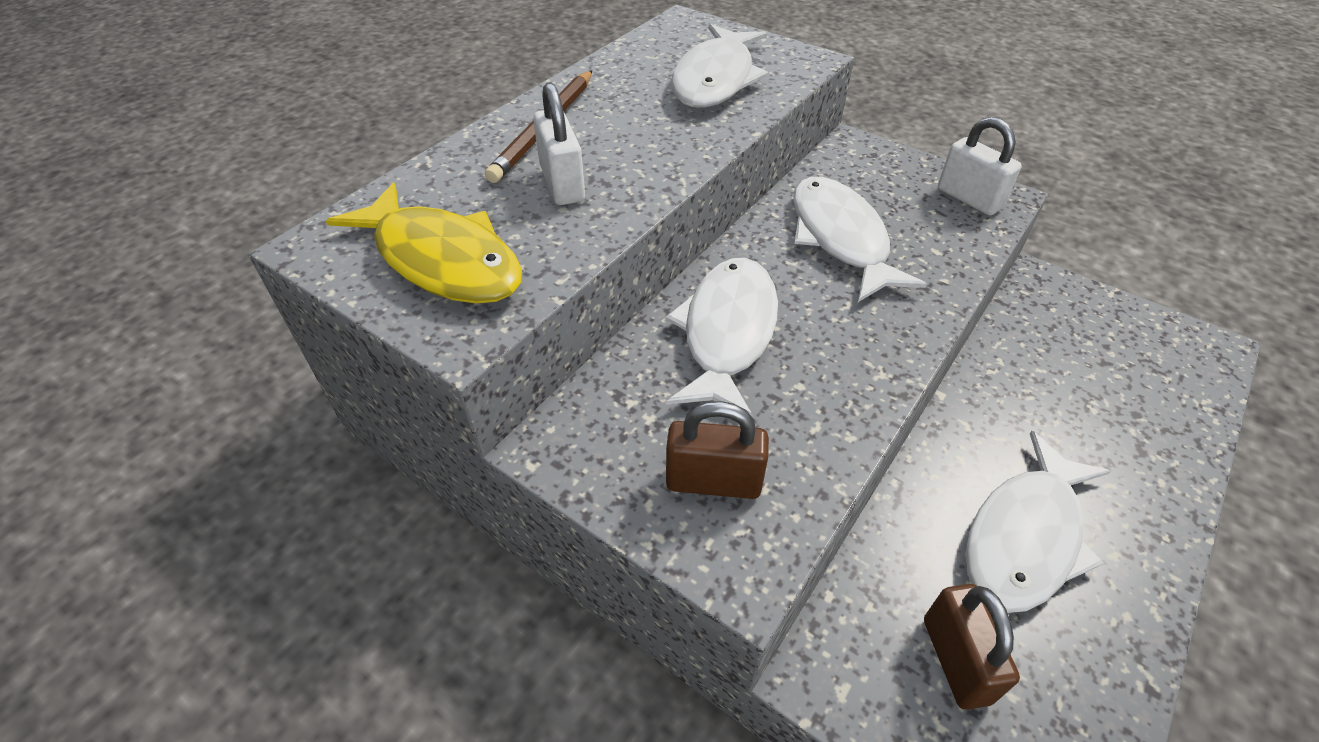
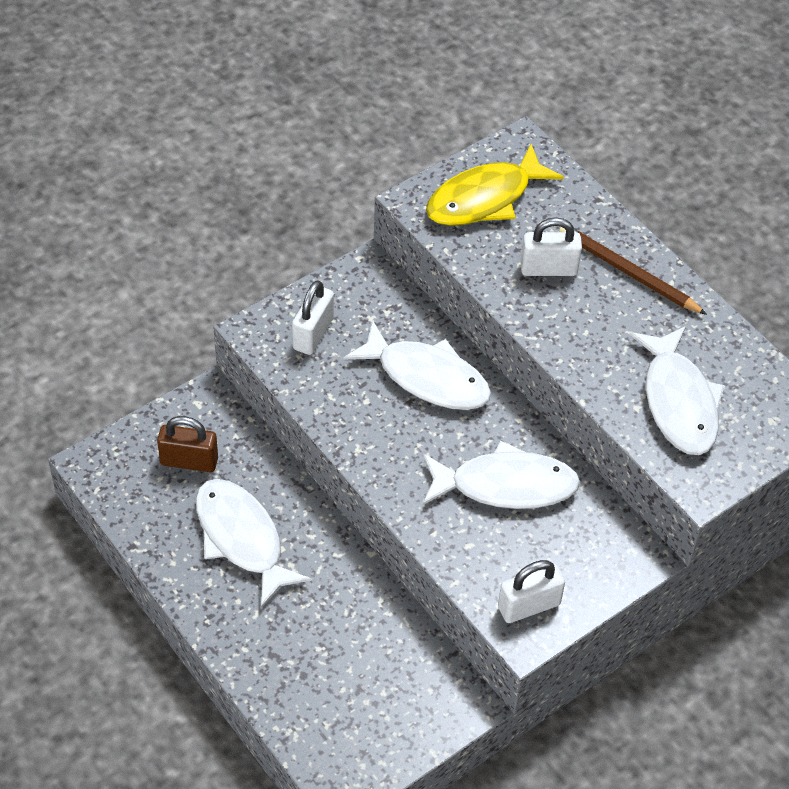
camera: 105 degrees right, 5 degrees up
brown padlock [666,401,769,499] -> white padlock [292,280,334,355]
white fish [671,24,768,108] -> white fish turned 135 degrees counterclockwise [629,326,725,455]

